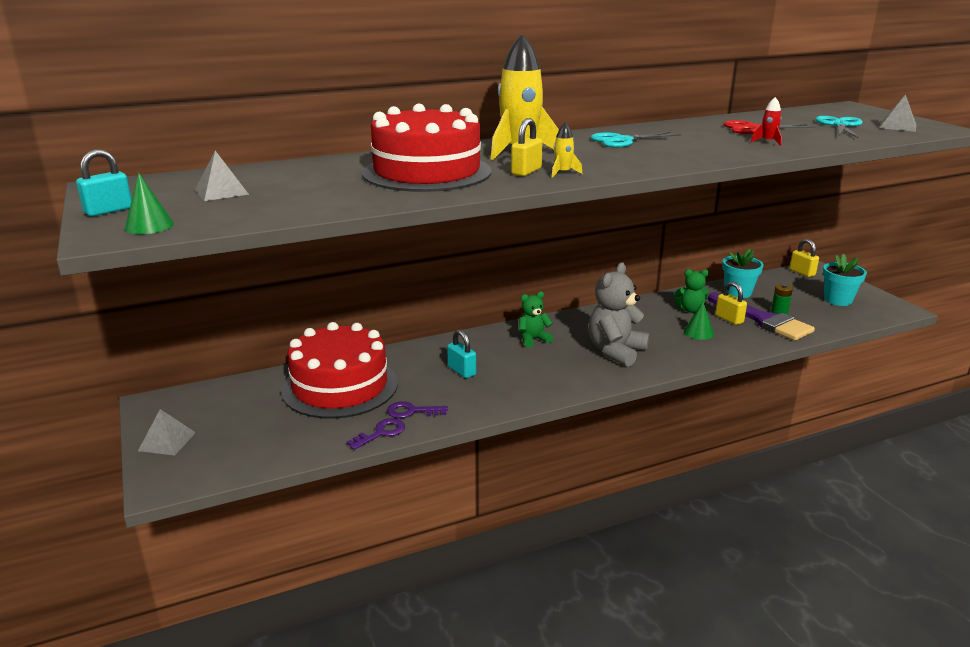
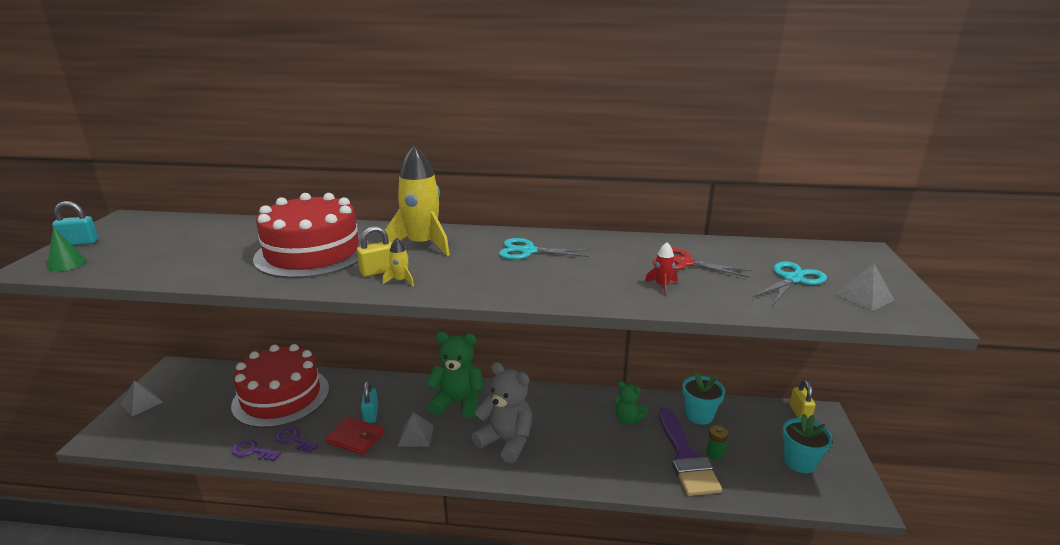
camera: 30 degrees right, 0 degrees up
grey pyramid [195,151,249,201] -> grey pyramid moved to [398,412,434,447]
purple key [347,418,405,450] -> purple key turned 150 degrees counterclockwise [232,439,281,461]
green teddy bear [519,292,553,347] -> green teddy bear [426,332,484,418], size x1.75
grey teddy bear [589,262,649,367] -> grey teddy bear turned 60 degrees clockwise [472,362,532,463]
green cone [684,302,714,340] -> none
yellow padlock [715,282,747,325] -> none
none -> red wallet [325,417,384,455]

